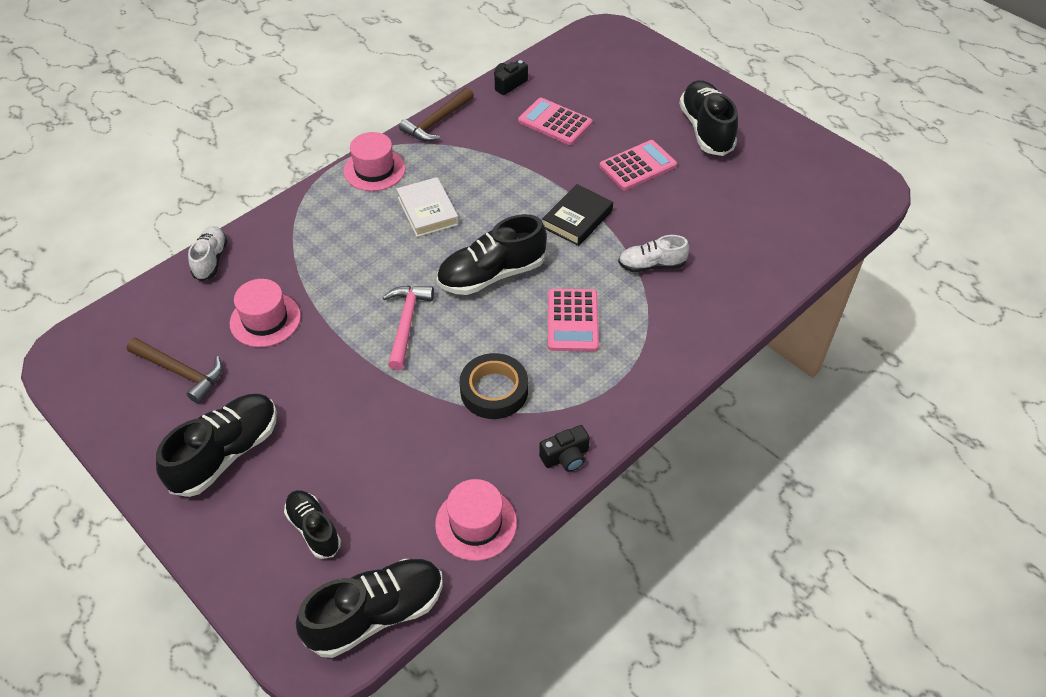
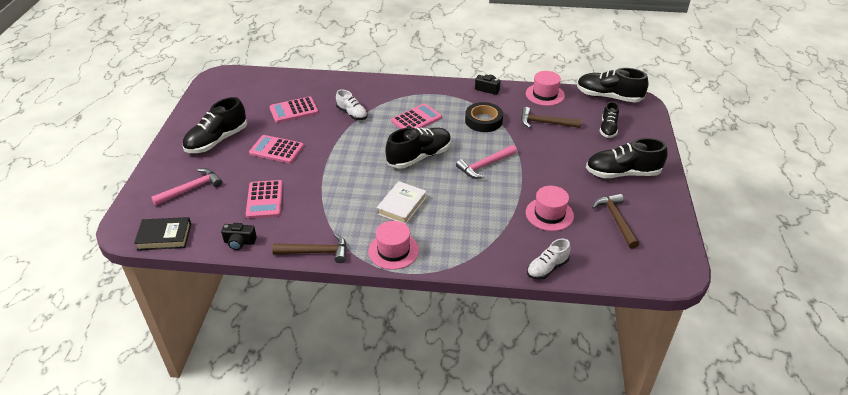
camera: 130 degrees left, 10 degrees down
black shoe [437,214,547,295] -> black shoe turned 60 degrees counterclockwise [386,127,451,168]
black book [542,184,613,246] -> black book moved to [134,217,191,250]
none -> pink hammer [151,168,222,206]
none -> pink calculator [269,96,318,123]
none -> brown hammer [521,107,581,128]

